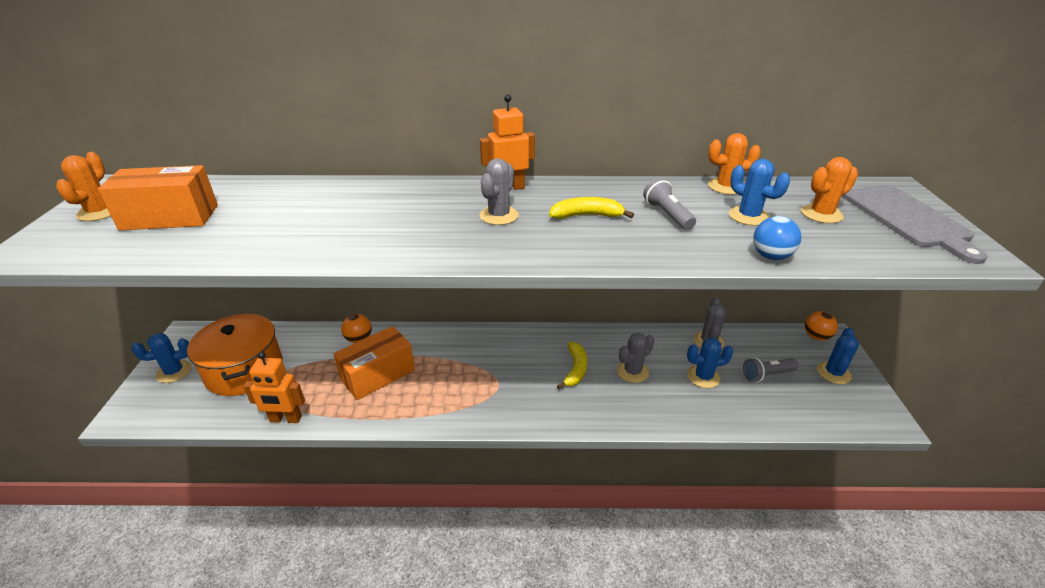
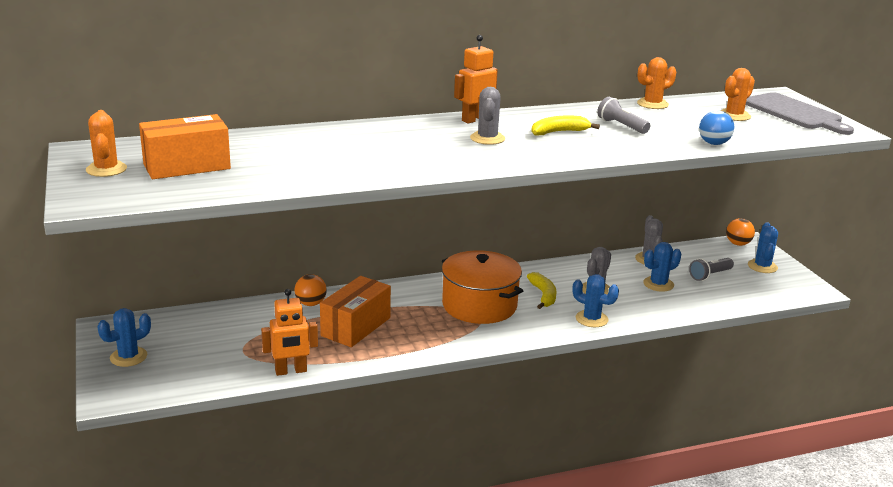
camera: 20 degrees left, 10 degrees down
orange pot [187,314,283,396] -> orange pot moved to [442,250,523,324]
blue cactus [729,159,790,226] -> blue cactus moved to [572,274,619,327]

